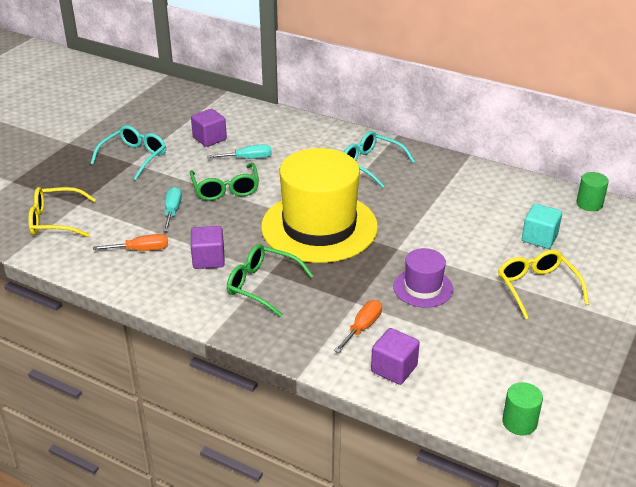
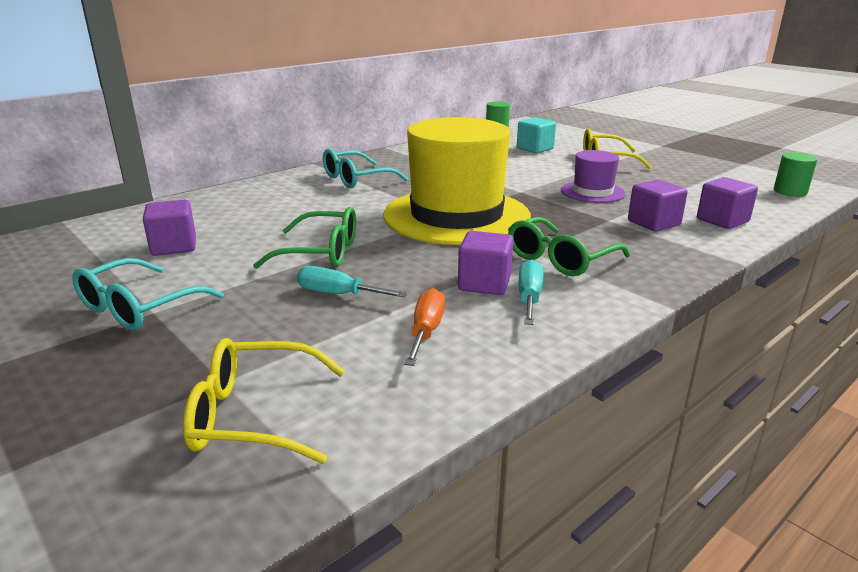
camera: 70 degrees left, 10 degrees down
yellow glasses [29,187,96,237] -> yellow glasses turned 75 degrees clockwise [183,338,345,464]
turquoise glasses [90,125,166,180] -> turquoise glasses turned 105 degrees counterclockwise [72,258,224,331]
turquoise screwdriver [207,144,272,159] -> turquoise screwdriver moved to [519,260,543,325]
orange screwdriver [334,300,382,353] -> purple cube [628,179,688,232]

